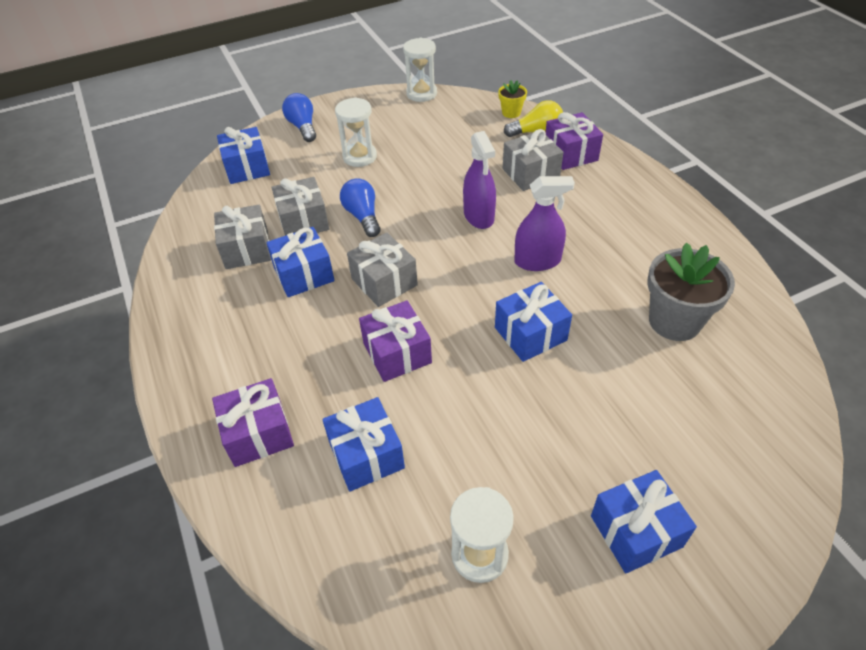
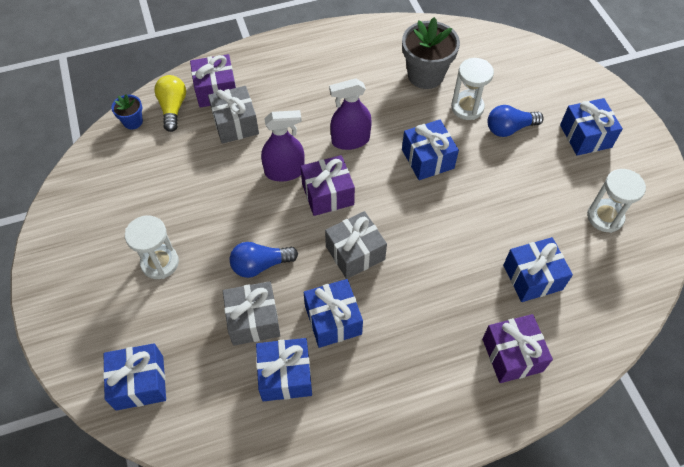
camera: 85 degrees left, 10 degrees up
grey gift [214,205,271,269] -> blue gift [256,338,312,401]
blue light bulb [282,93,316,142] -> blue light bulb moved to [488,105,544,137]
purple gift [359,300,432,382] -> purple gift moved to [300,155,355,216]
white hourglass [403,38,437,102] -> white hourglass moved to [451,58,494,120]
yellow flower pot [498,80,527,118] -> blue flower pot [111,94,143,130]
purple spray bottle [514,176,575,271] -> purple spray bottle turned 105 degrees counterclockwise [329,78,372,150]

